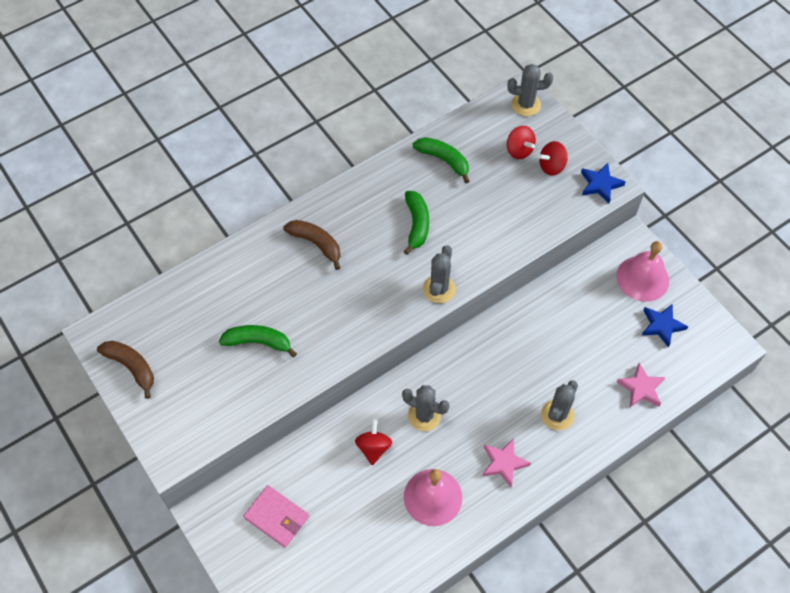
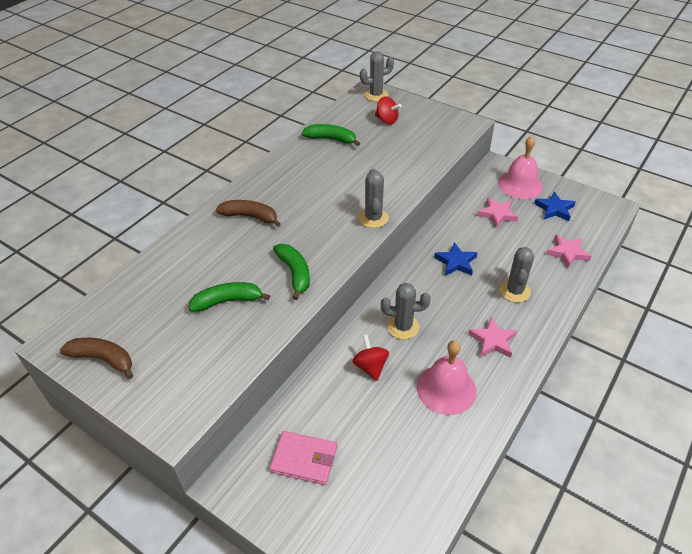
camera: 20 degrees left, 15 degrees down
green banana [404,191,429,255] -> green banana moved to [273,244,310,300]
red spinning top [538,141,568,176] -> none
blue star [581,163,626,203] -> blue star moved to [434,242,478,276]
none -> pink star [477,198,518,228]

